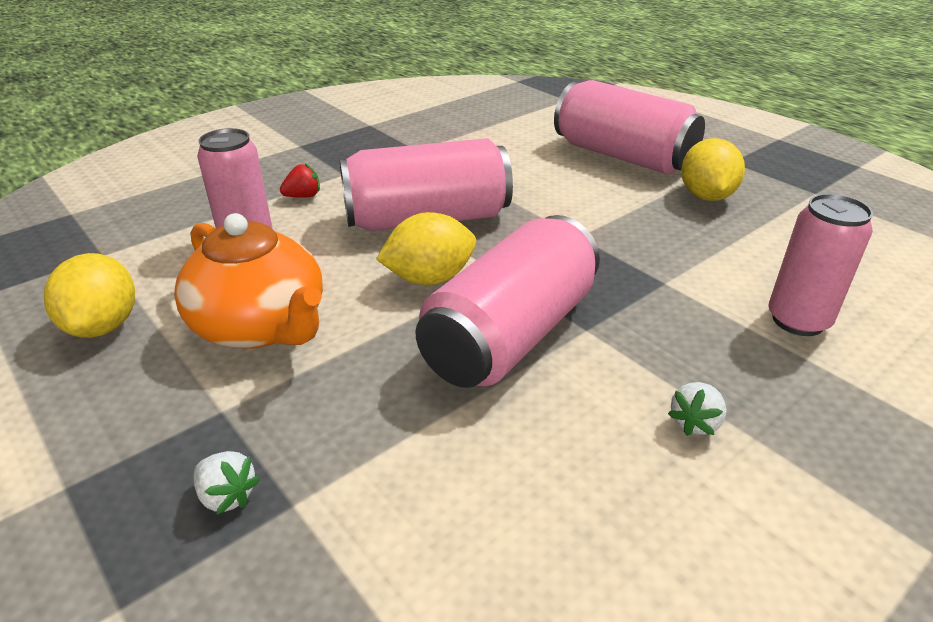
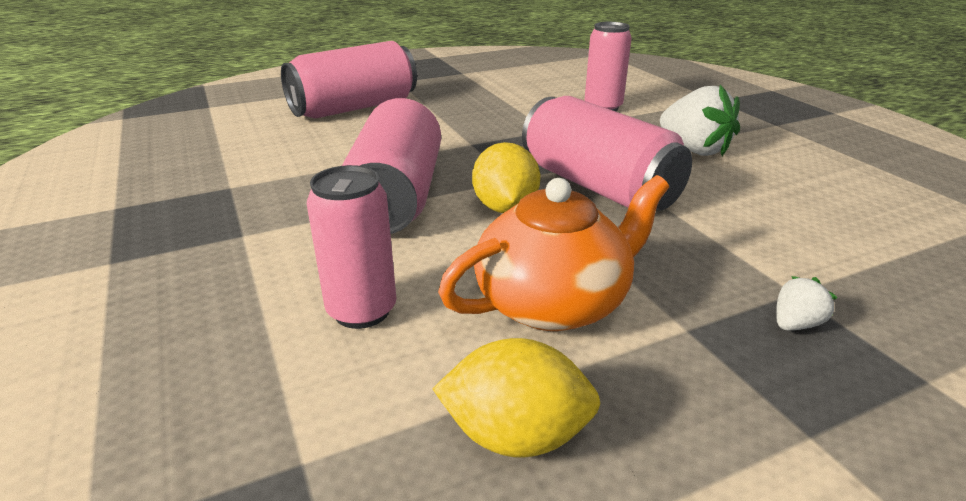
camera: 75 degrees left, 5 degrees down
red strawberry [280,163,320,198] -> none
white strawberry [668,382,726,436] -> white strawberry [660,85,740,156], size x2.08
yellow lemon [681,138,745,201] -> none

